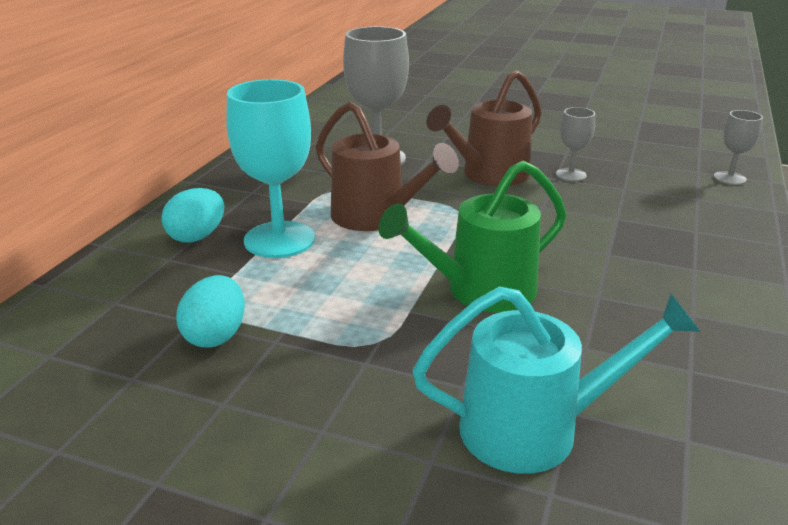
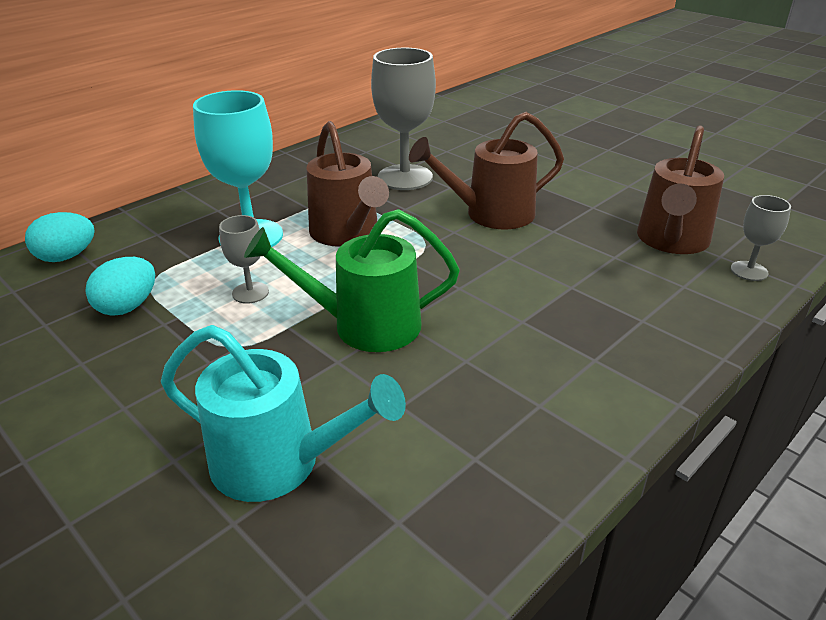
camera: 25 degrees right, 5 degrees up
turquoise egg [161,188,224,243] -> turquoise egg moved to [25,212,95,262]
grey goblet [556,107,595,182] -> grey goblet moved to [219,215,269,304]
none -> brown watering can [637,125,724,254]

